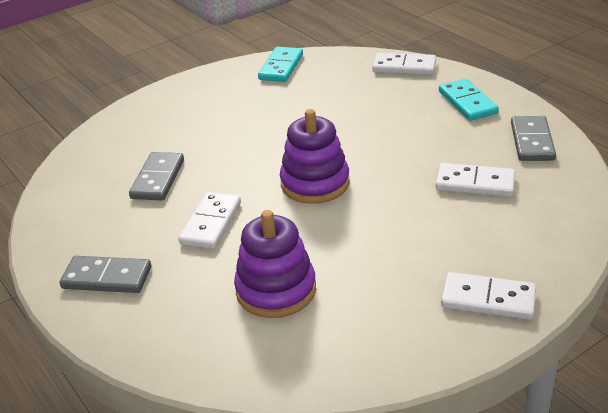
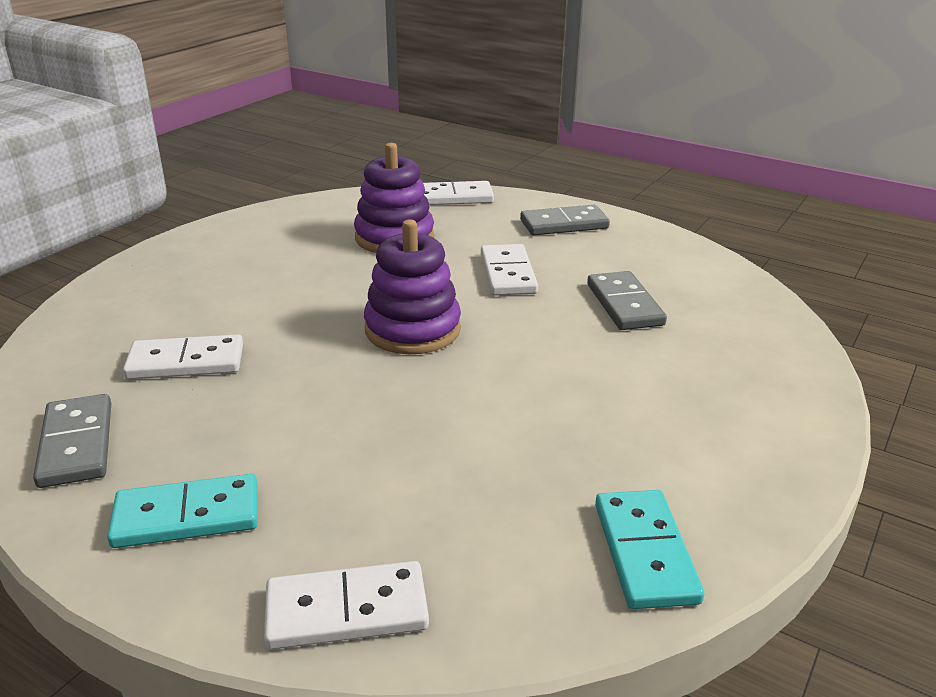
camera: 155 degrees right, 5 degrees down
turquoise domino [439,79,499,121] -> turquoise domino turned 60 degrees counterclockwise [107,474,258,548]
white domino [441,272,536,320] -> white domino moved to [423,181,494,205]

